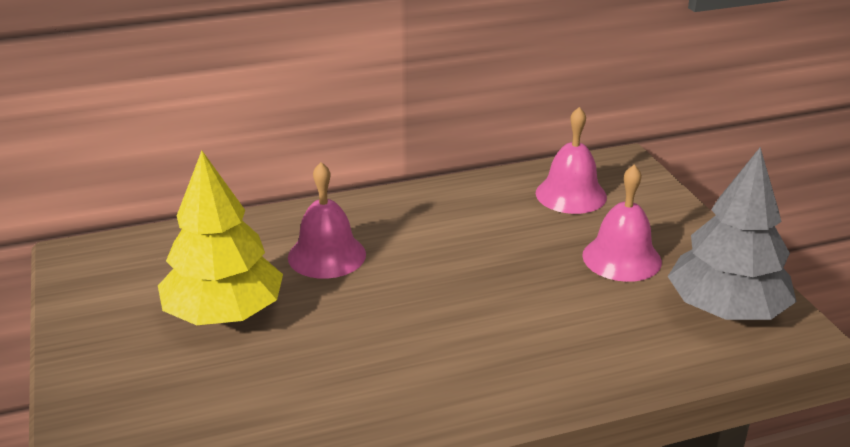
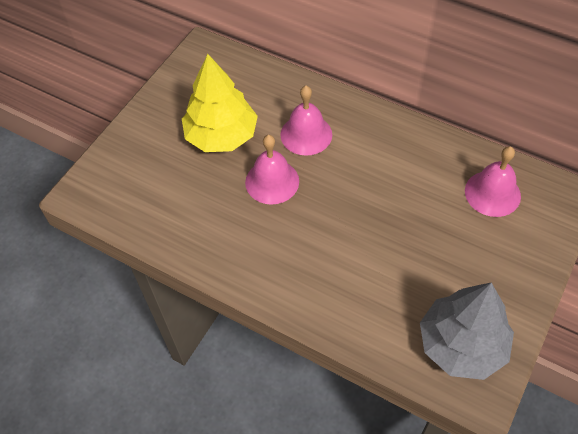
camera: 50 degrees right, 25 degrees up
pink bell [582,165,662,282] -> pink bell moved to [245,135,299,205]

